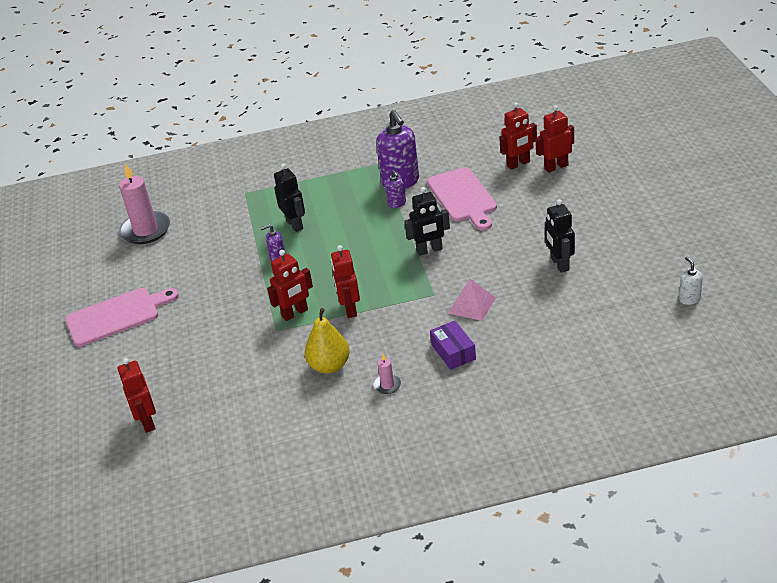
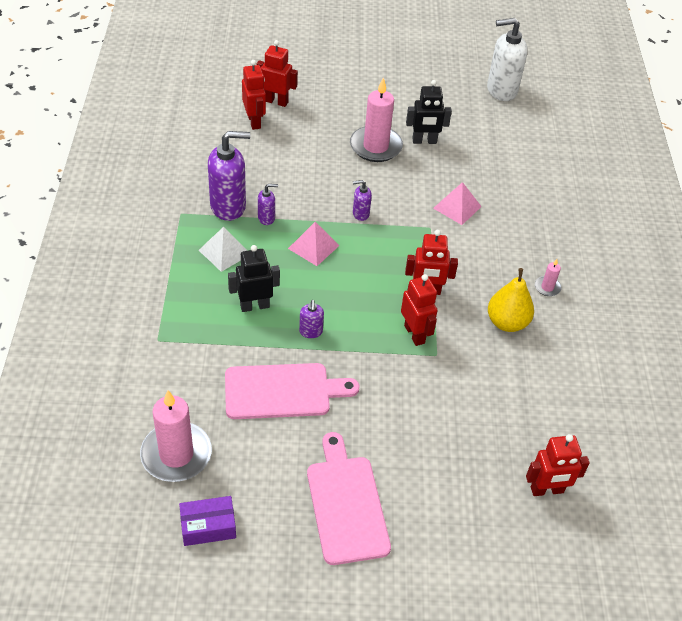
camera: 85 degrees left, 10 degrees up
black robot [404,187,450,256] -> purple soap dispenser [353,180,372,221]
pink cutting board [427,167,497,231] -> pink cutting board moved to [225,363,359,419]
purple box [430,321,476,370] -> purple box moved to [179,496,236,546]
red robot [536,105,574,173] -> red robot turned 120 degrees clockwise [257,40,298,107]
white soap dispenser [679,257,703,305] -> white soap dispenser [487,18,528,101], size x2.09
none -> white pyramid [199,227,247,272]
none -> pink pyramid [288,222,340,266]
none -> pink candle [350,77,403,162]

